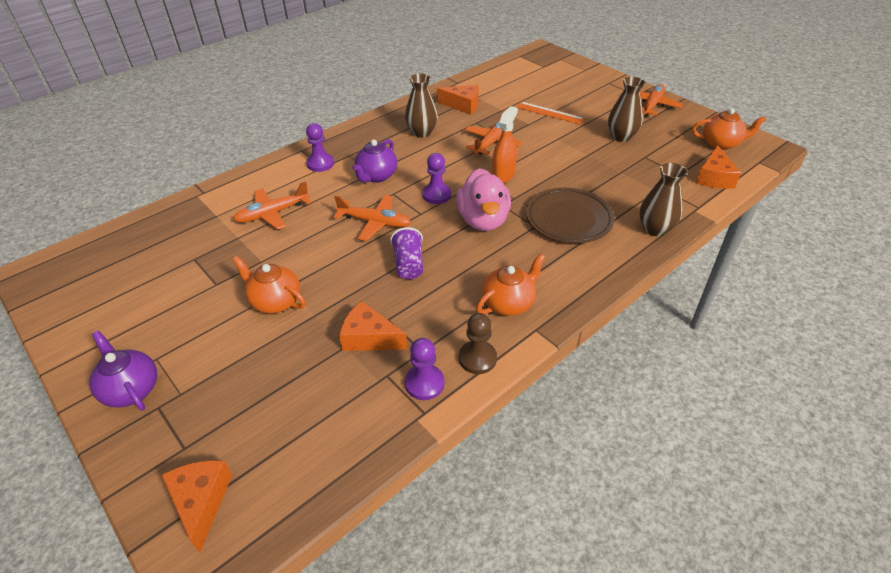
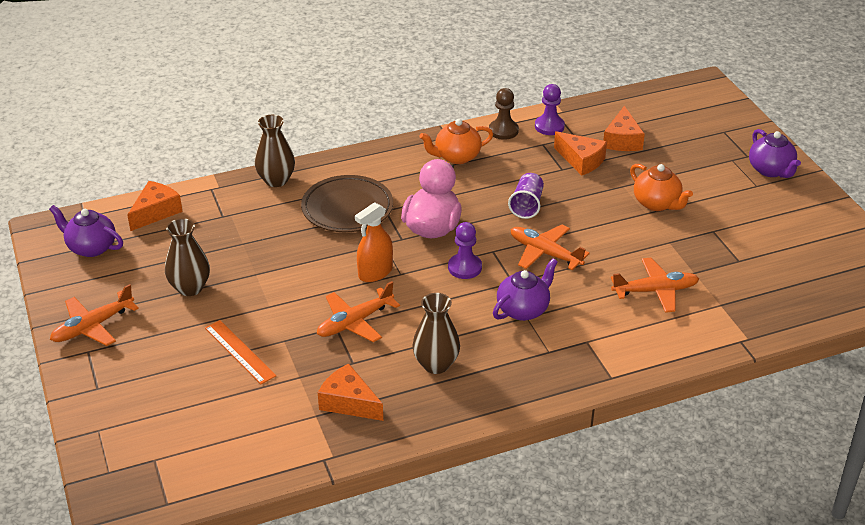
camera: 160 degrees left, 5 degrees down
orange cheese [162,460,232,553] -> orange cheese moved to [603,106,645,151]
purple pawn [306,123,334,172] -> none
orange teapot [692,108,766,150] -> purple teapot [49,205,123,257]

